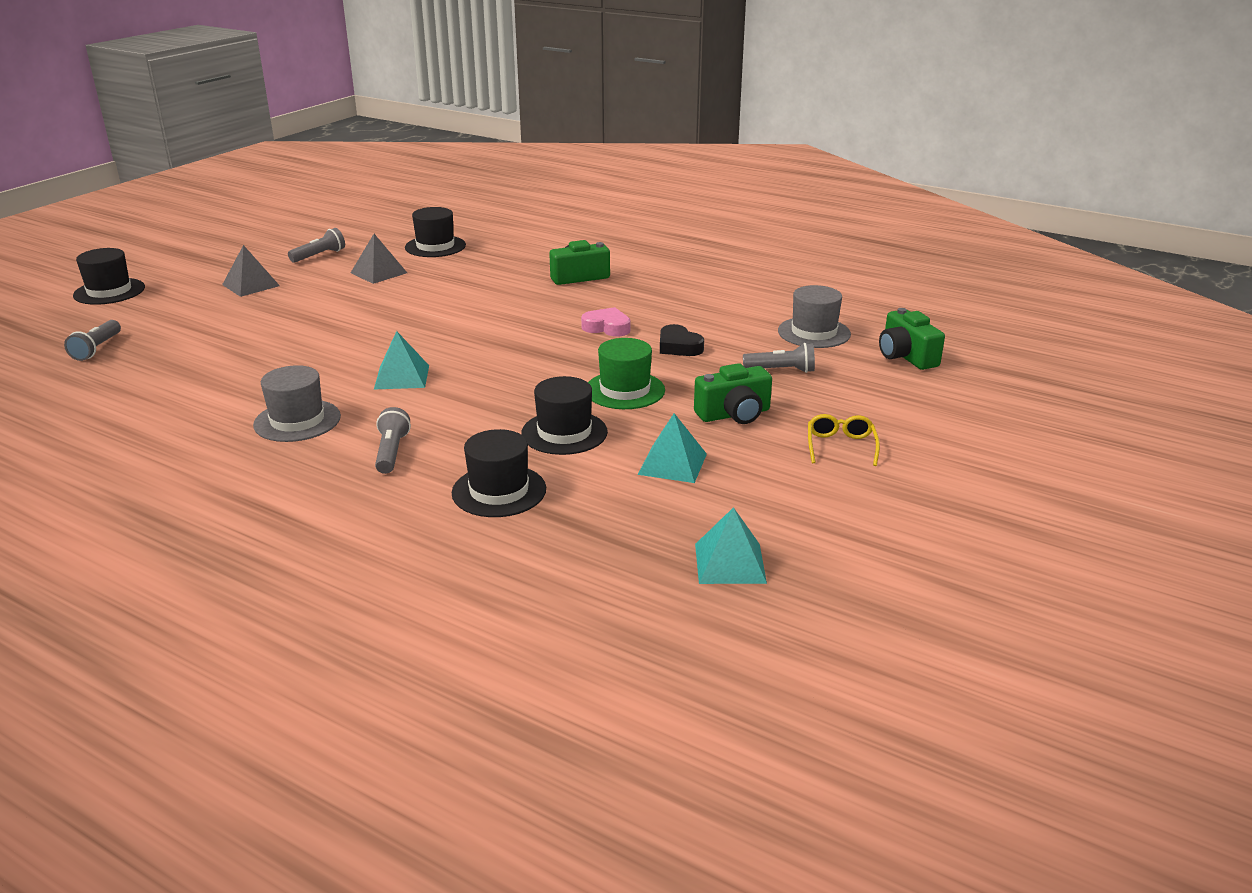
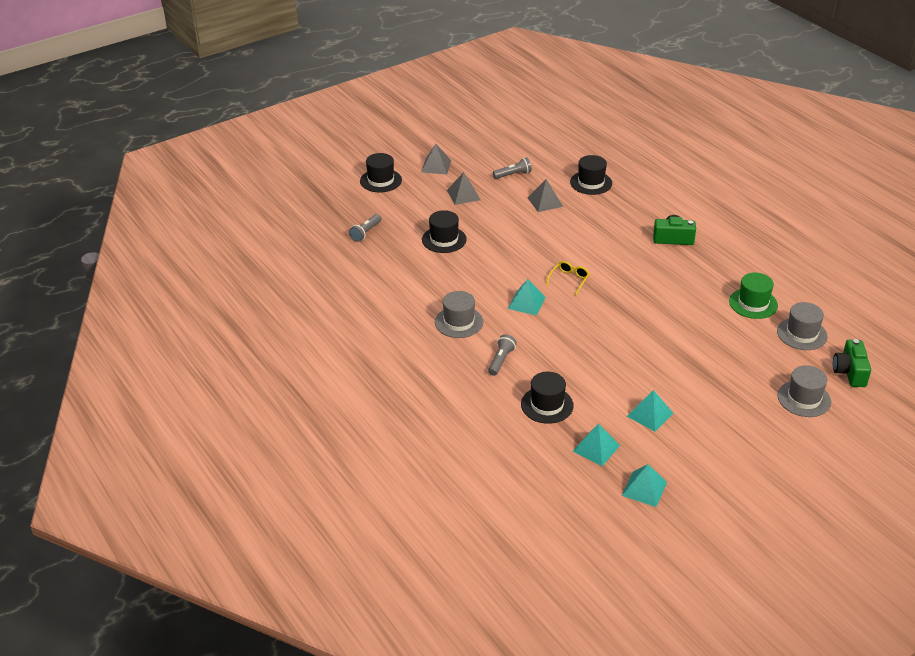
camera: 25 degrees right, 10 degrees up
black hat [521,376,608,455] -> black hat moved to [422,210,467,253]
pink heart [581,307,631,337] -> none
green hat [588,338,665,409] -> green hat moved to [729,273,778,319]
black heart [660,324,704,356] -> none
green camera [694,363,772,424] -> none
grey flashlight [743,343,815,373] -> none
yellow glasses [808,414,880,466] -> yellow glasses moved to [546,261,590,295]
none -> grey pyramid [421,144,451,175]
none -> turquoise pyramid [572,424,620,466]
none -> grey hat [778,365,831,417]

